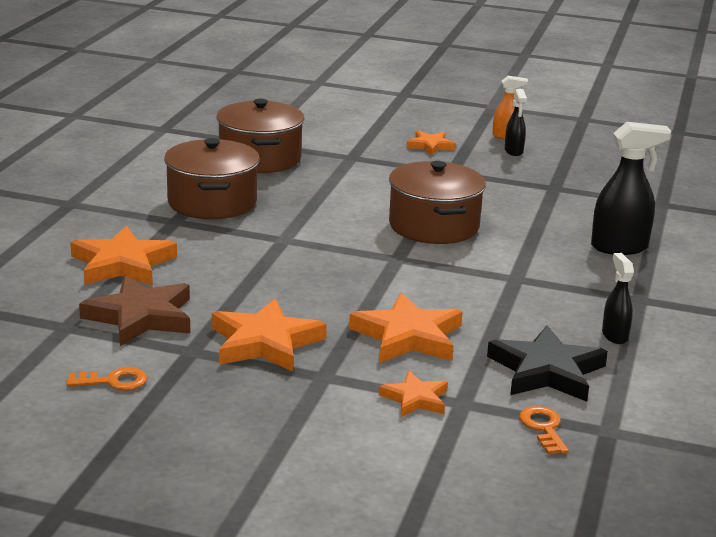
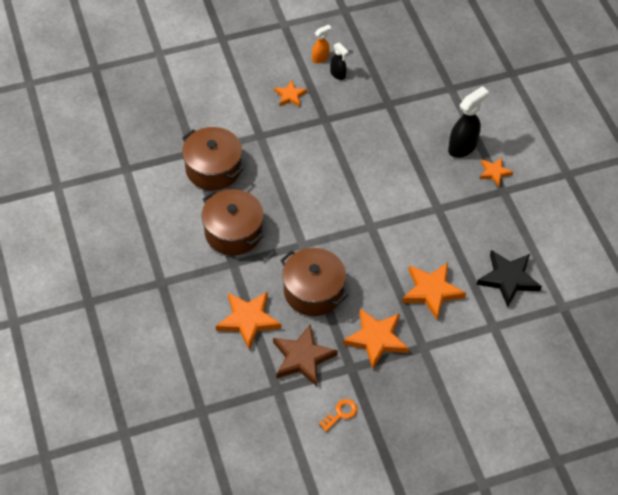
camera: 35 degrees left, 30 degrees up
orange star [379,371,448,417] -> orange star moved to [480,157,513,186]
brown pot [389,161,486,244] -> brown pot moved to [280,248,348,316]
orange key [519,406,569,454] -> none
black spray bottle [602,253,634,344] -> none

